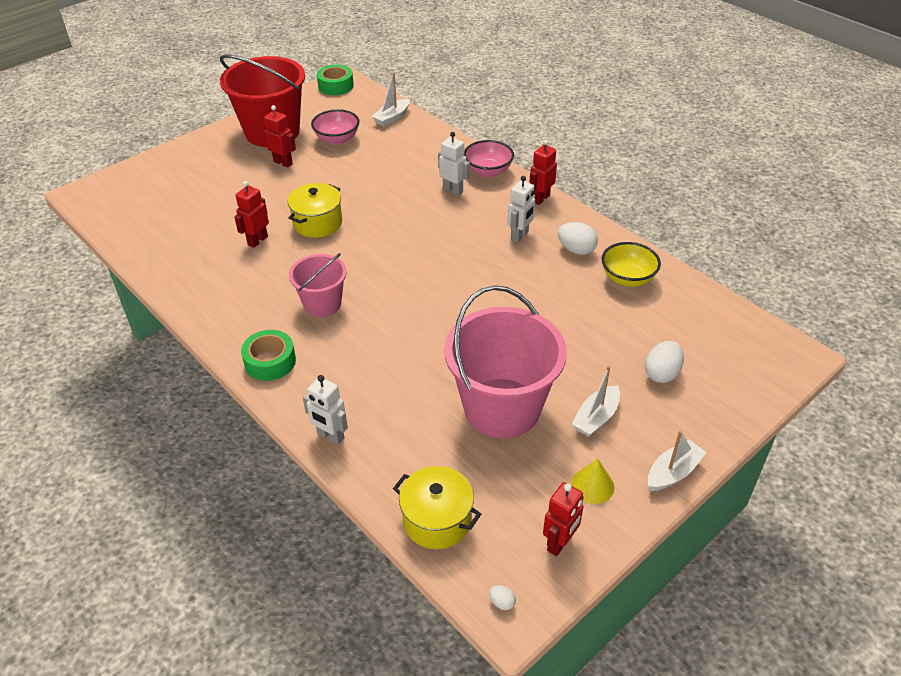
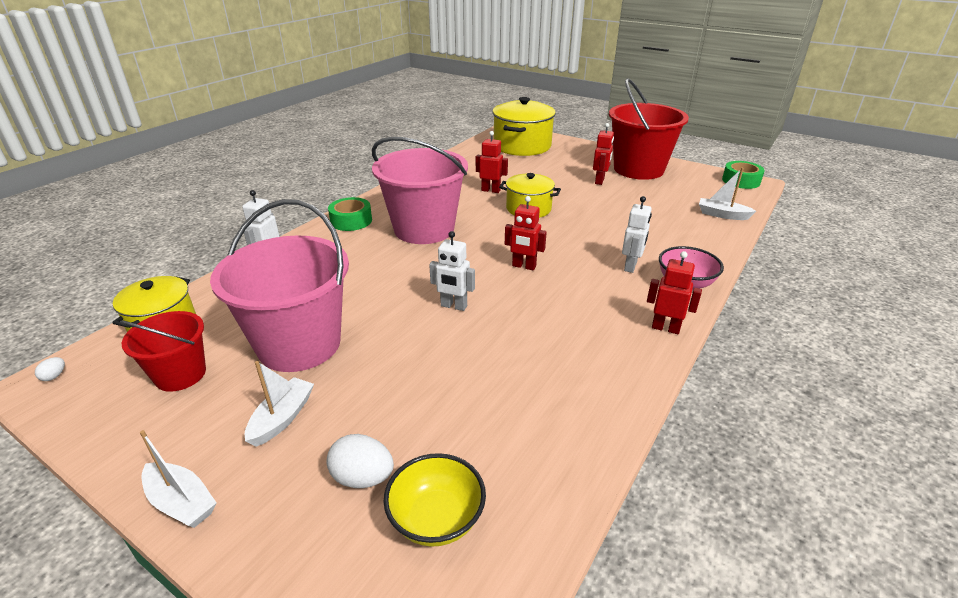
camera: 75 degrees right, 10 degrees down
pink bucket [289,253,347,317] -> pink bucket [372,137,468,244], size x1.82
pink bowl [311,109,359,145] -> none
white robot [508,176,535,243] -> white robot moved to [429,231,475,311]
red robot [543,482,584,556] -> red robot moved to [505,196,547,270]
white egg [558,222,598,255] -> none
yellow cone [571,459,614,504] -> none
white boat [572,366,620,437] -> white boat turned 90 degrees clockwise [245,361,314,447]
yellow bowl [601,242,661,287] -> yellow bowl moved to [384,453,486,547]
none -> red bucket [120,311,206,392]
none -> yellow pot [492,97,556,156]

